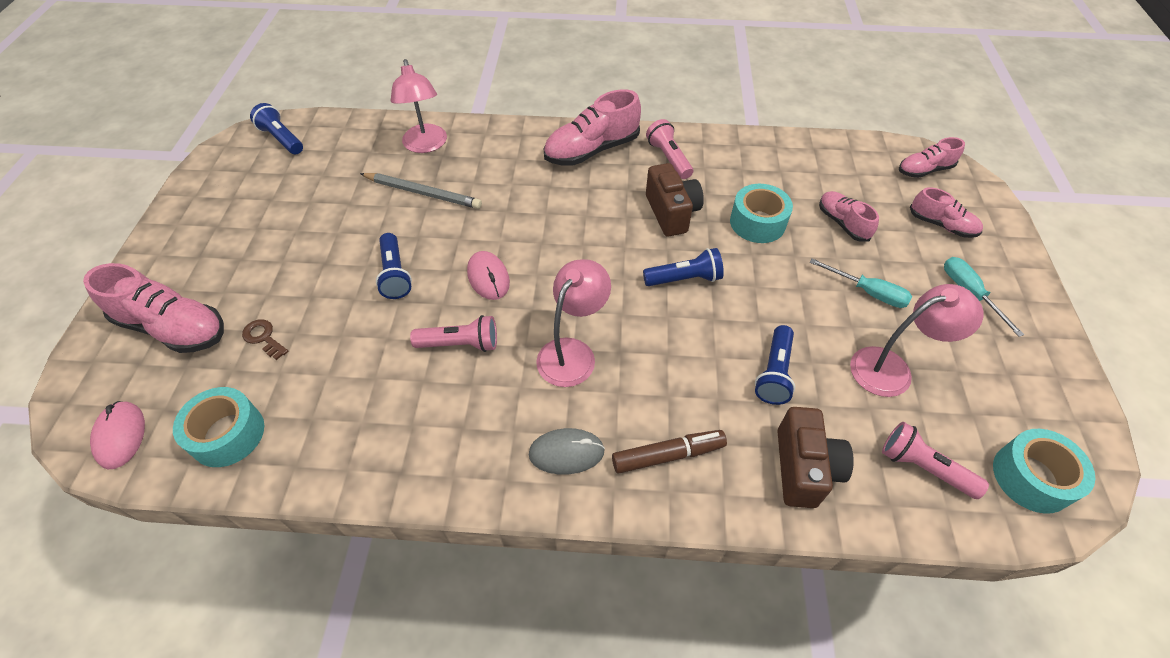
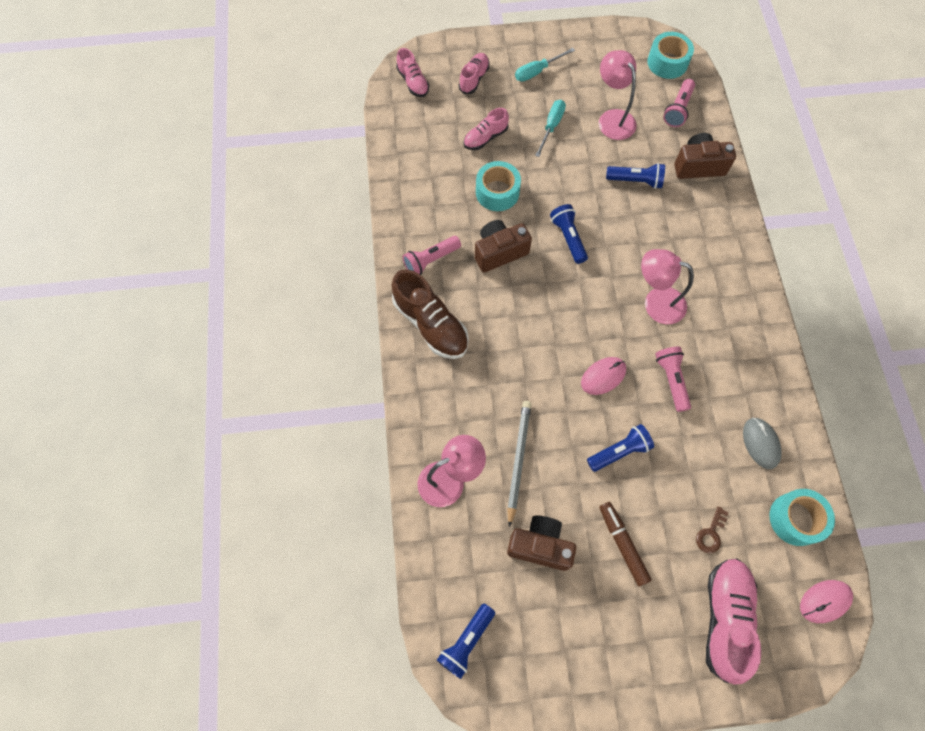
camera: 100 degrees left, 15 degrees up
grey mouse [529,428,605,475] -> grey mouse moved to [743,418,782,469]
pink shoe [543,89,641,166] -> brown shoe [392,269,469,359]
brown marker [612,430,727,474] -> brown marker moved to [599,502,652,586]
none -> brown camera [507,515,576,571]

